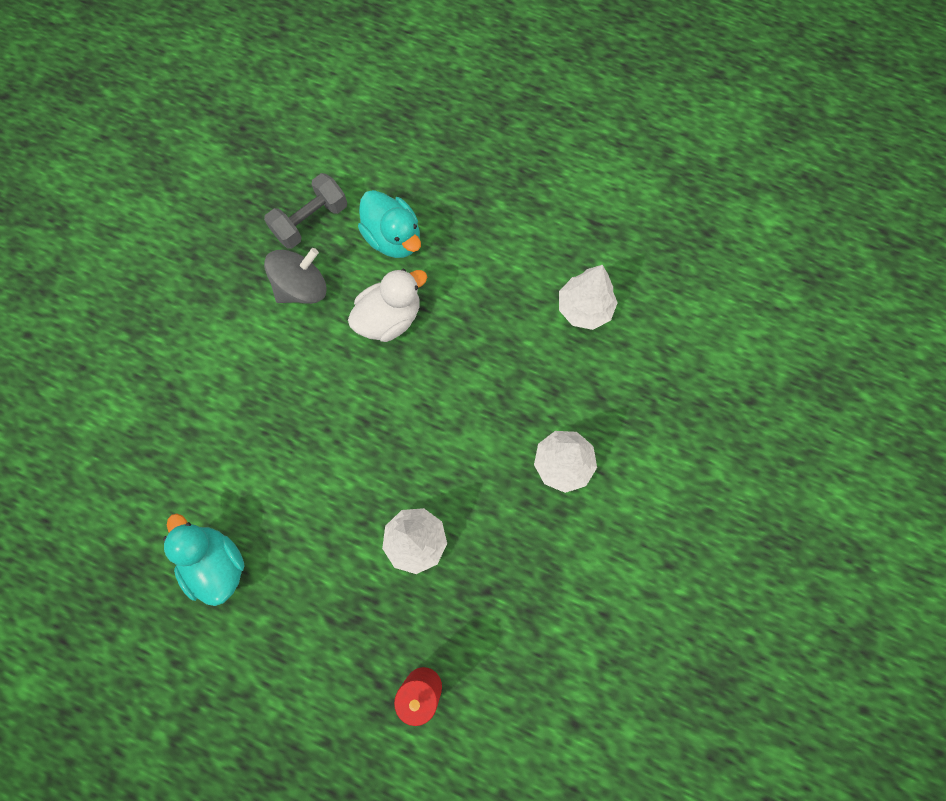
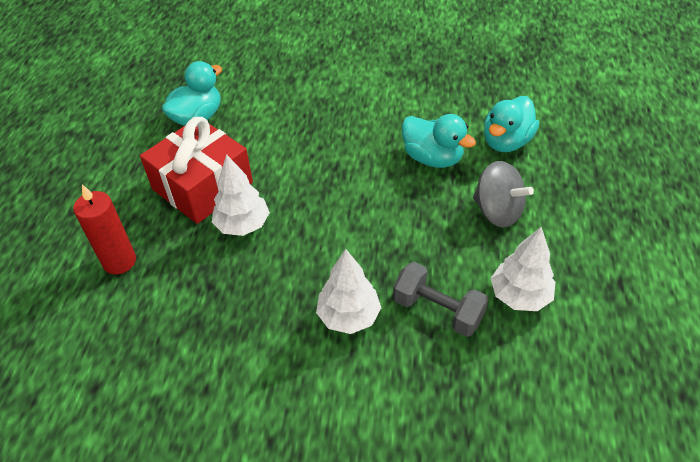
camera: 75 degrees right, 25 degrees down
grey dumbbell [264,173,347,249] -> grey dumbbell moved to [393,262,488,337]
grey spinning top [264,248,327,304] -> grey spinning top moved to [473,161,534,228]
white duck [348,269,427,342] -> turquoise duck [402,114,476,168]
none -> red gift [140,117,253,224]

